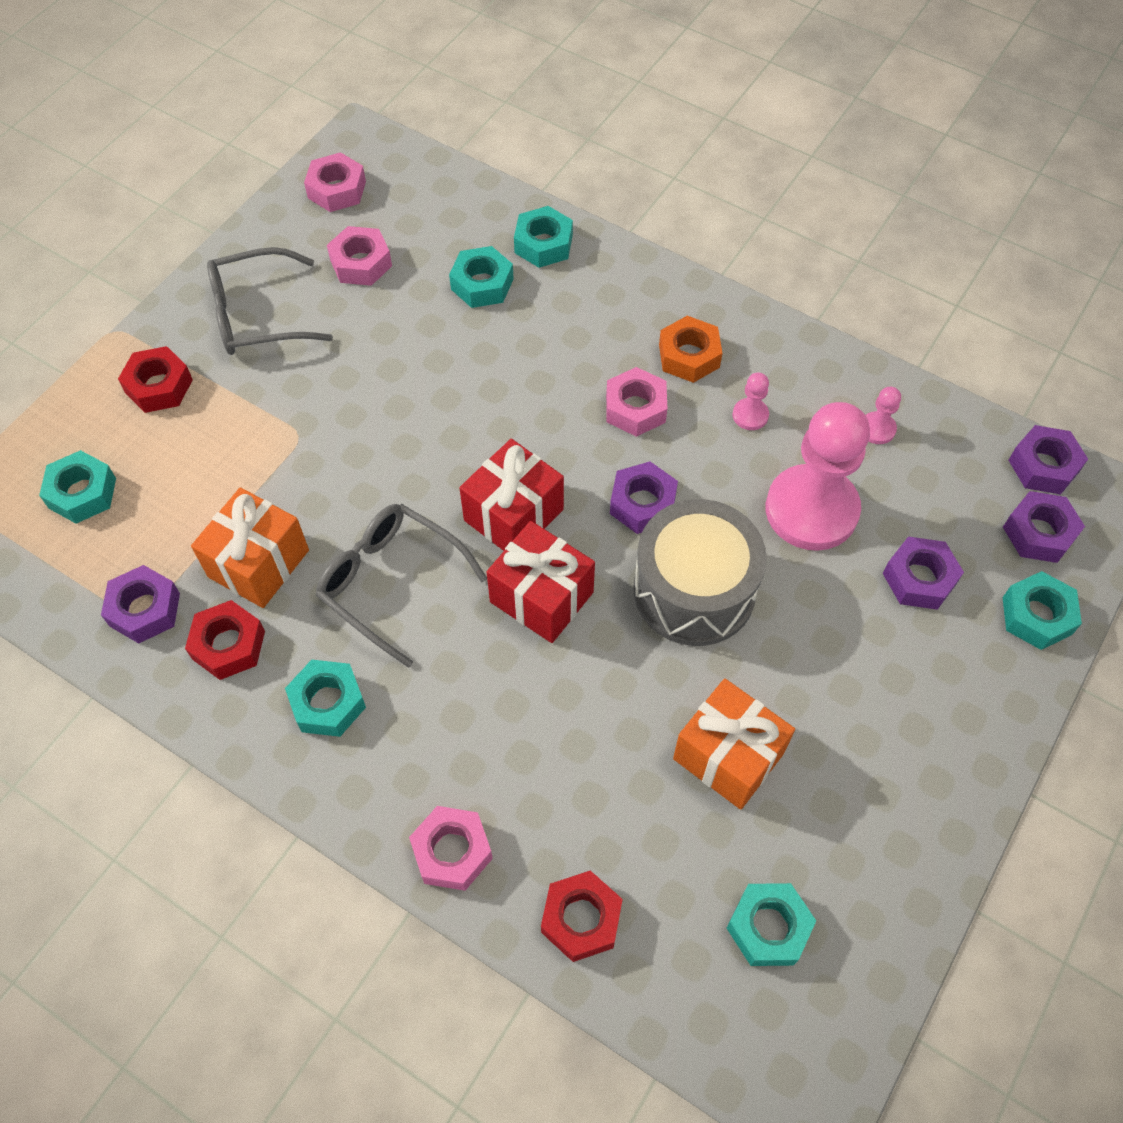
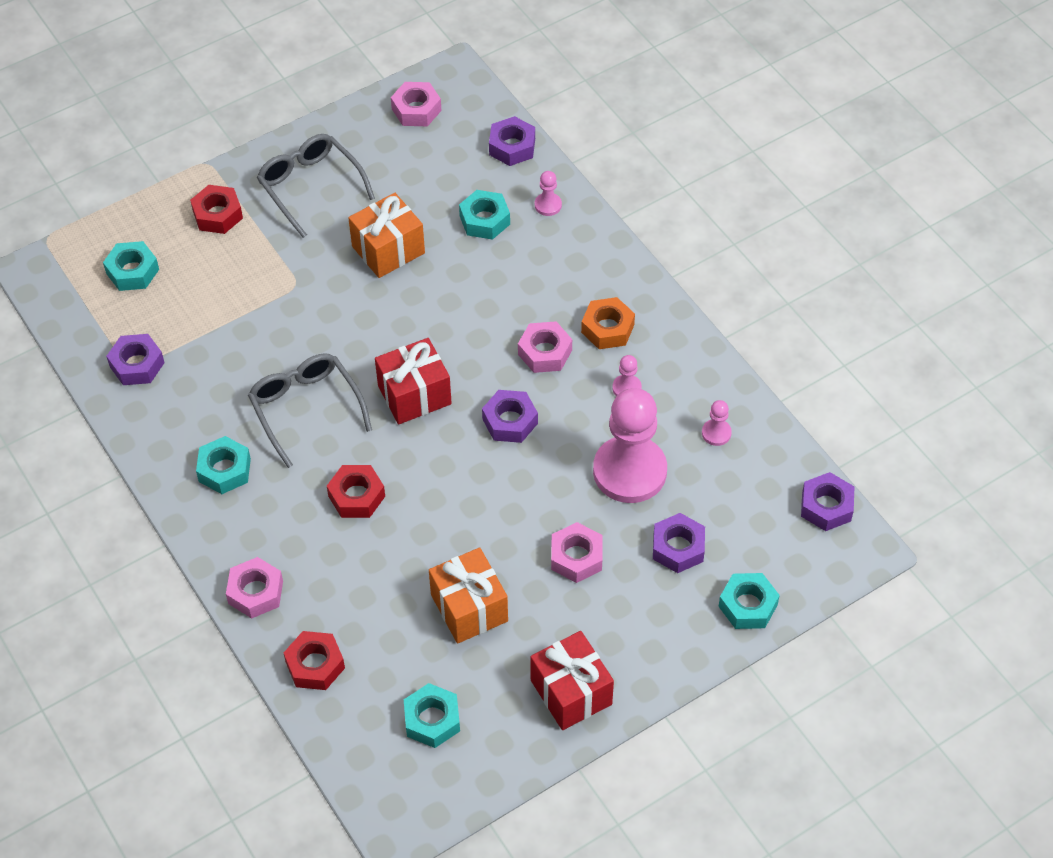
camera: 25 degrees right, 5 degrees down
red nut [185,600,265,680] -> red nut moved to [327,465,385,518]
orange gift [191,487,309,608] -> orange gift moved to [348,193,425,278]
grey glasses [207,247,333,355] -> grey glasses turned 45 degrees clockwise [257,134,375,238]
pink nut [327,226,392,286] -> pink nut moved to [551,522,602,583]
red gift [487,521,595,643] -> red gift moved to [530,631,614,730]
turquoise nut [514,206,573,268] -> pink pawn [535,171,562,216]
grey drum [634,499,767,646] -> none
purple nut [1003,491,1085,563] -> purple nut moved to [489,116,535,166]

